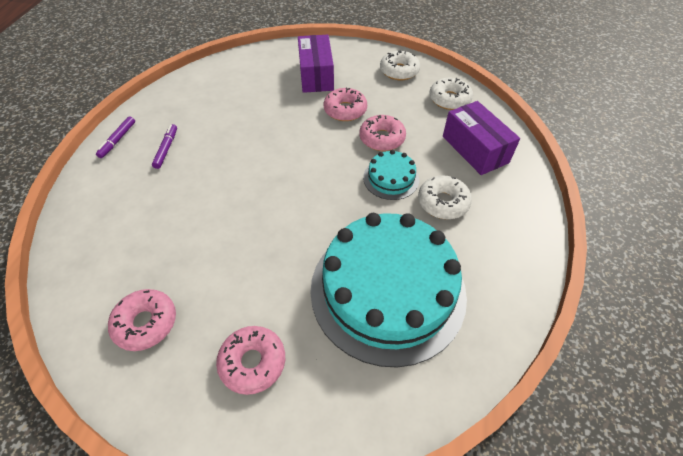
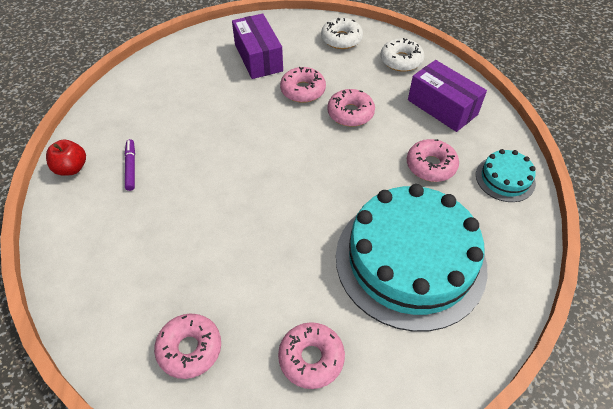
camera: 15 degrees left, 0 degrees up
purple marker [96,116,135,158] -> red apple [46,139,86,176]
turquoise cake [363,150,419,200] -> turquoise cake moved to [476,149,536,202]
white donut [418,175,472,219] -> pink donut [407,139,459,182]

